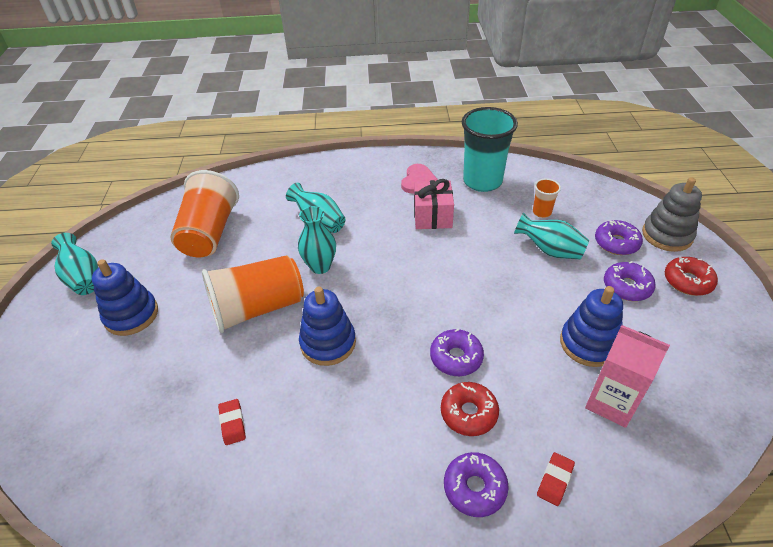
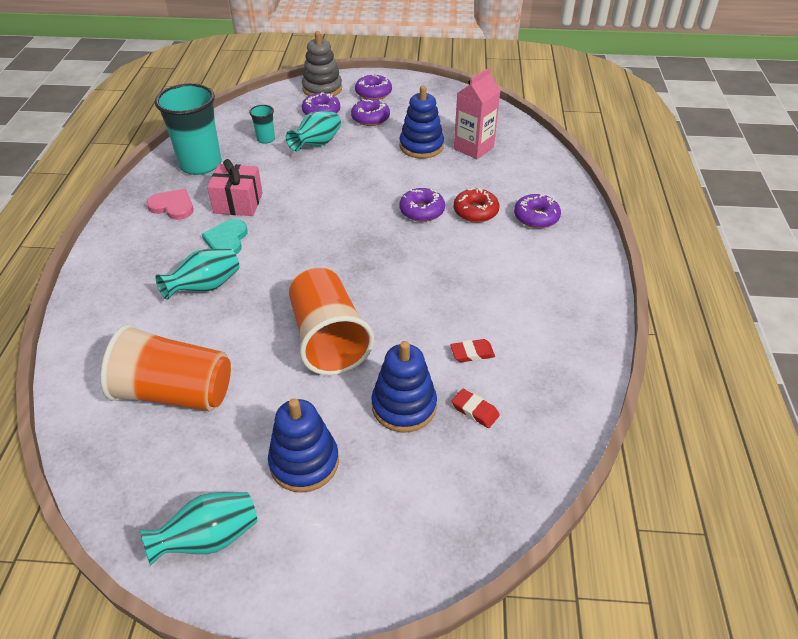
camera: 85 degrees left, 0 degrees up
turquoise vase [298,206,336,274] -> none
blue stacking toy [299,287,356,366] -> blue stacking toy moved to [371,341,437,433]
orange cup [533,179,561,218] -> turquoise cup [249,105,275,144]
red eraser [537,452,575,506] -> red eraser moved to [452,389,500,428]
red donut [665,257,718,296] -> purple donut [355,74,392,100]
none -> turquoise heart [202,219,247,254]

